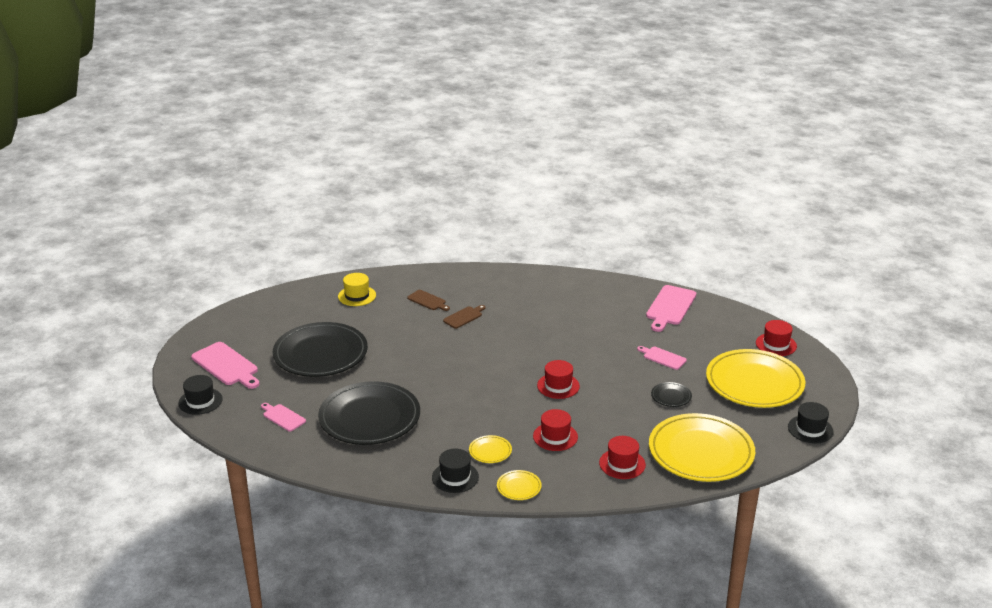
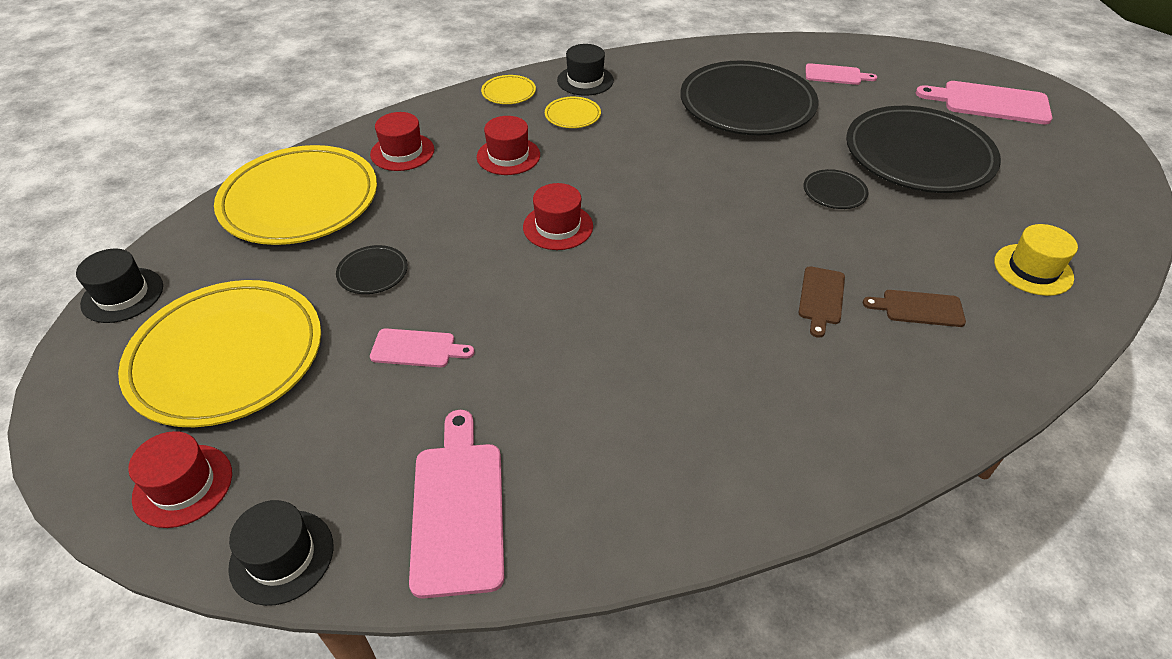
camera: 150 degrees right, 15 degrees up
black hat [178,375,223,415] -> black hat moved to [228,500,334,606]
none -> black plate [803,169,869,209]

